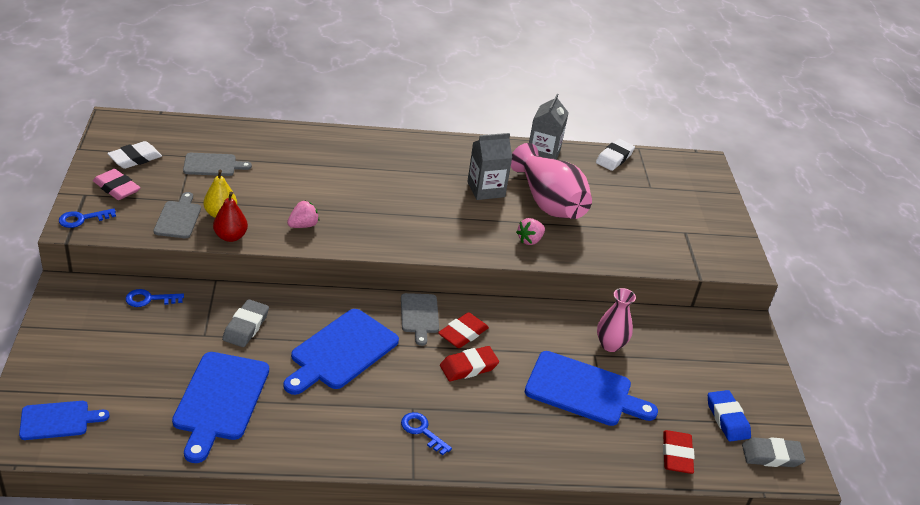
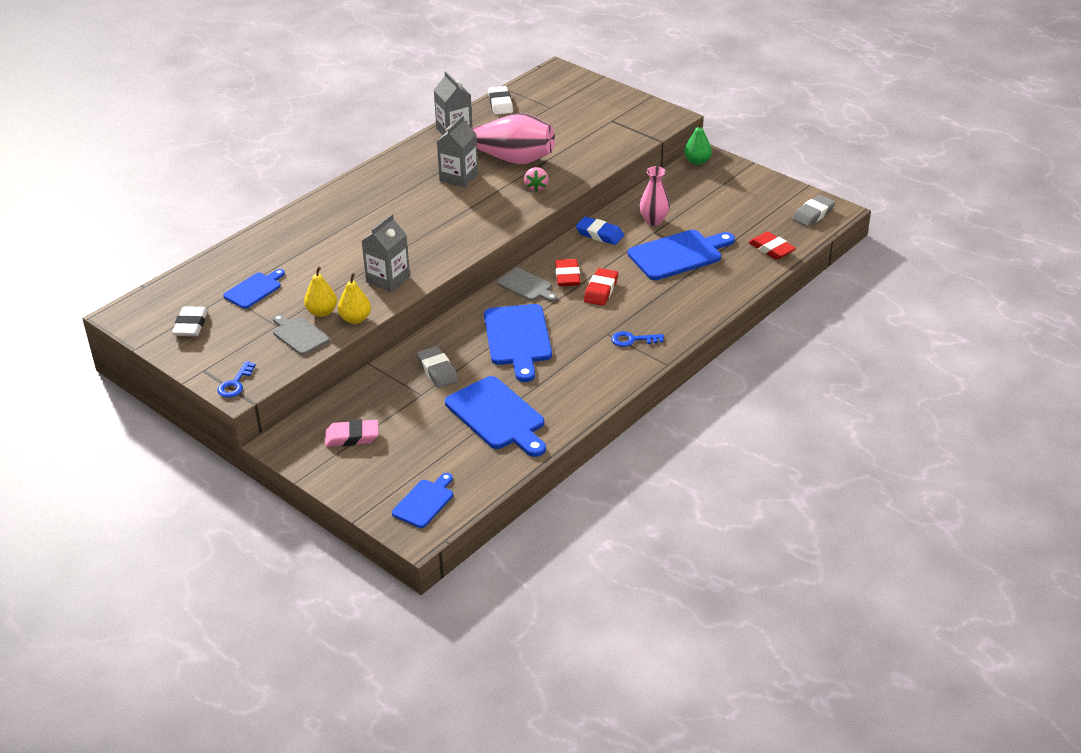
camera: 40 degrees left, 0 degrees up
pink eraser [93,169,140,200] -> pink eraser moved to [325,419,378,447]
blue key [125,289,184,307] -> none
grey cutting board [183,153,252,176] -> blue cutting board [223,269,285,309]
red pear [213,191,248,242] -> yellow pear [338,273,371,324]
pink strawberry [287,201,319,228] -> grey carton [362,214,410,292]
blue eraser [708,390,751,442] -> blue eraser moved to [576,217,624,245]
none -> green pear [684,119,712,165]

